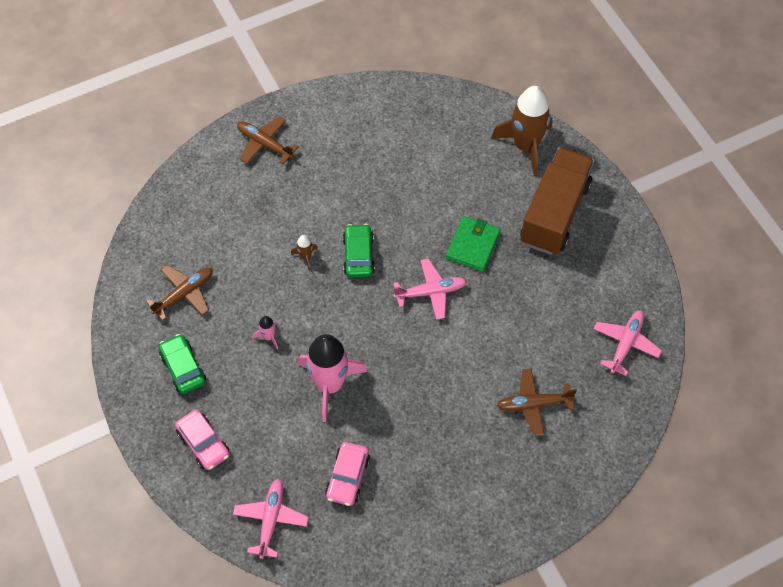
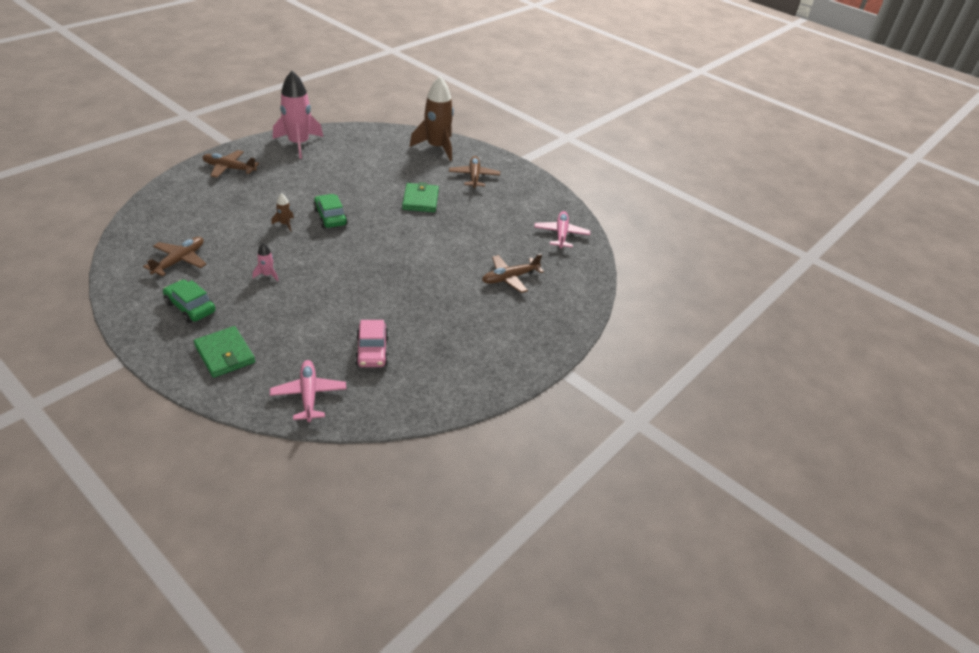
camera: 25 degrees left, 20 degrees down
pink car [175,409,230,470] -> green wallet [194,326,255,378]
pink rocket [298,334,367,422] -> pink rocket moved to [273,71,323,159]
pink plane [393,258,467,320] -> none
brown truck [520,147,594,255] -> brown plane [449,156,500,188]

